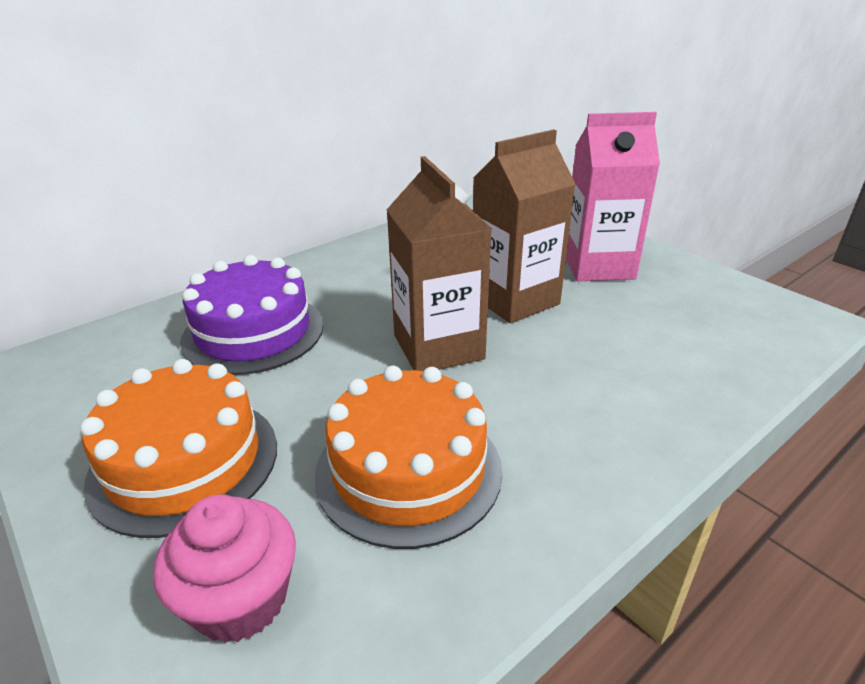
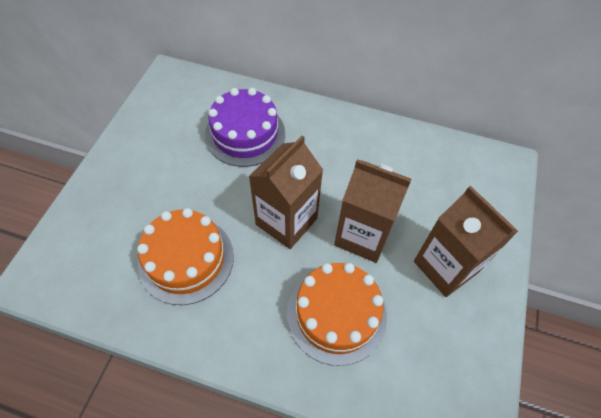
camera: 55 degrees right, 25 degrees up
orange cake [80,359,277,538] -> orange cake moved to [287,263,387,366]
pink cupcake [153,494,296,643] -> none
pink carton [566,112,660,281] -> brown carton [414,186,518,297]

